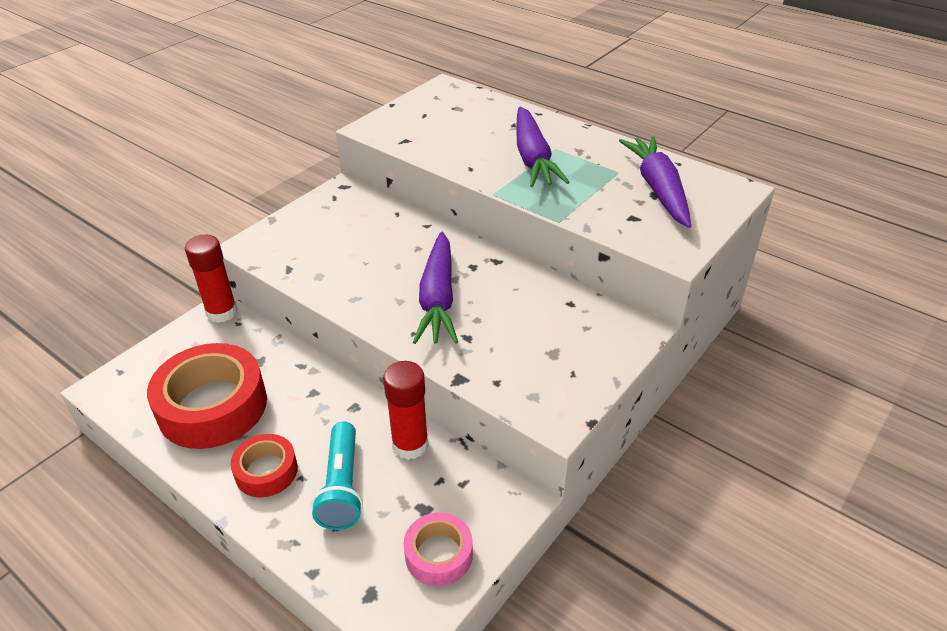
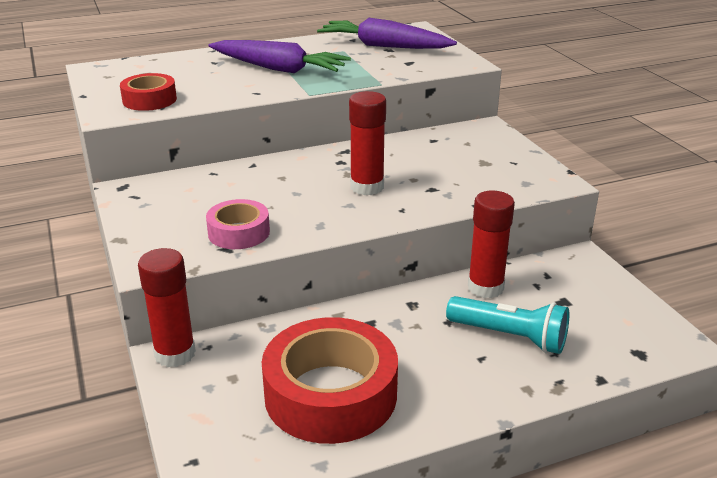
camera: 60 degrees left, 10 degrees down
red tape [230,434,298,498] -> red tape moved to [120,73,177,111]
pink tape [404,512,473,586] -> pink tape moved to [206,199,270,249]
purple carrot [413,232,458,344] -> red glue stick [349,91,386,195]

